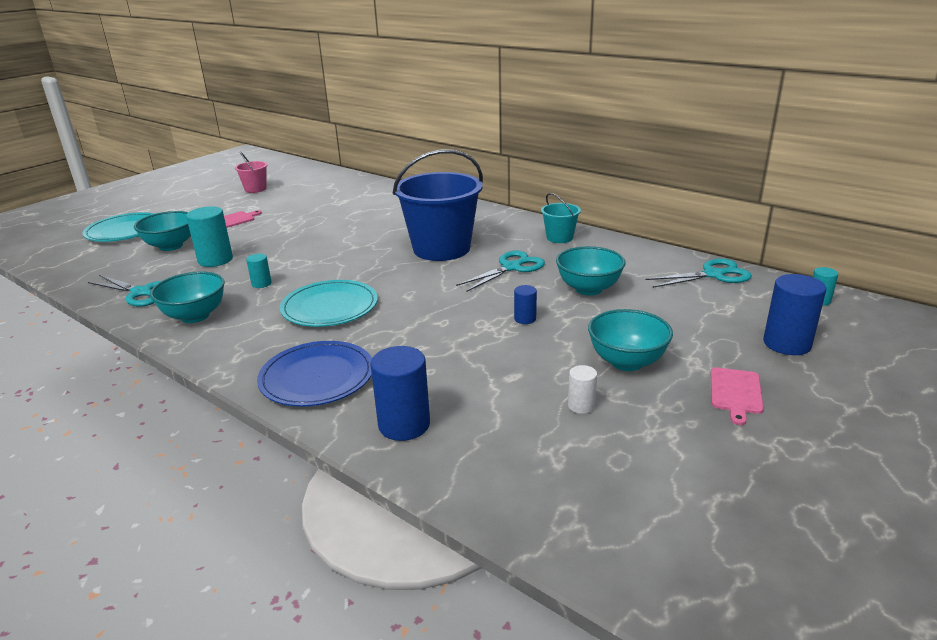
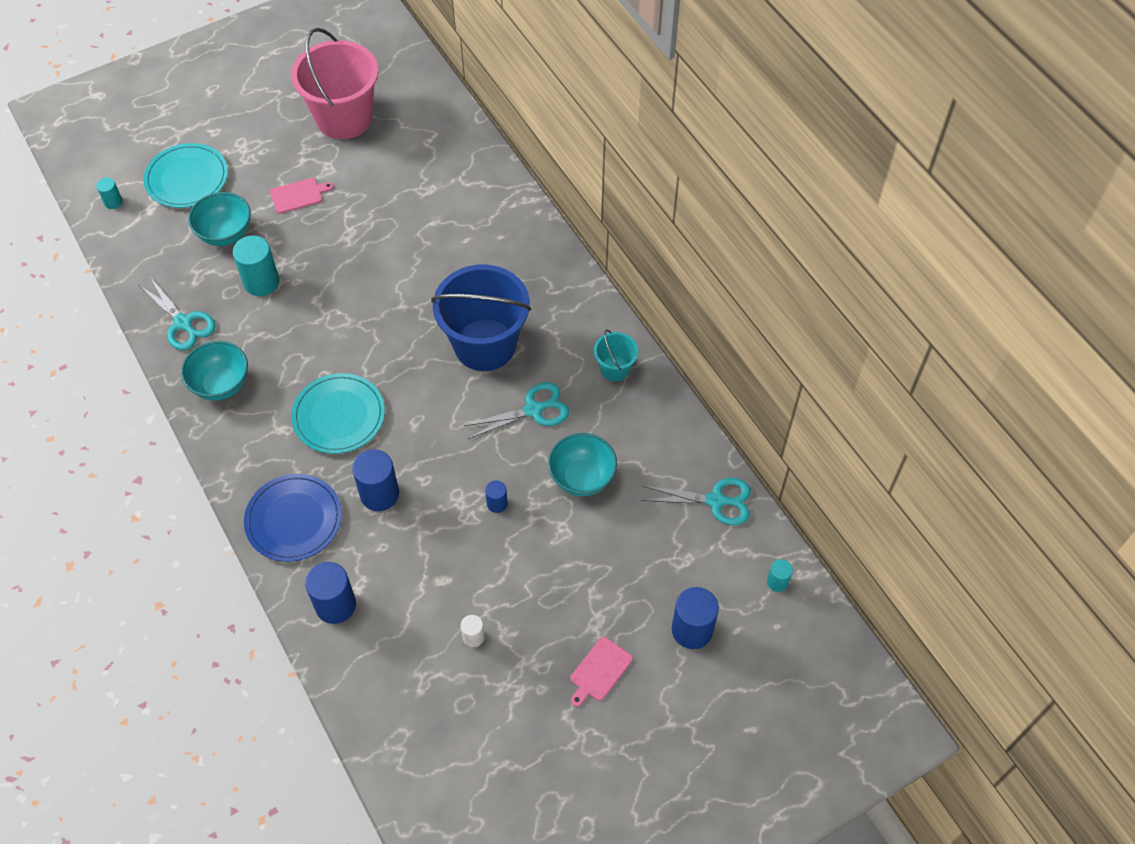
camera: 20 degrees right, 30 degrees up
pink bucket [235,152,268,193] -> pink bucket [291,28,378,139], size x2.15
turquoise cylinder [246,254,272,288] -> turquoise cylinder moved to [96,178,123,209]
turquoise bowl [588,309,673,371] -> none
none -> blue cylinder [352,449,399,511]

